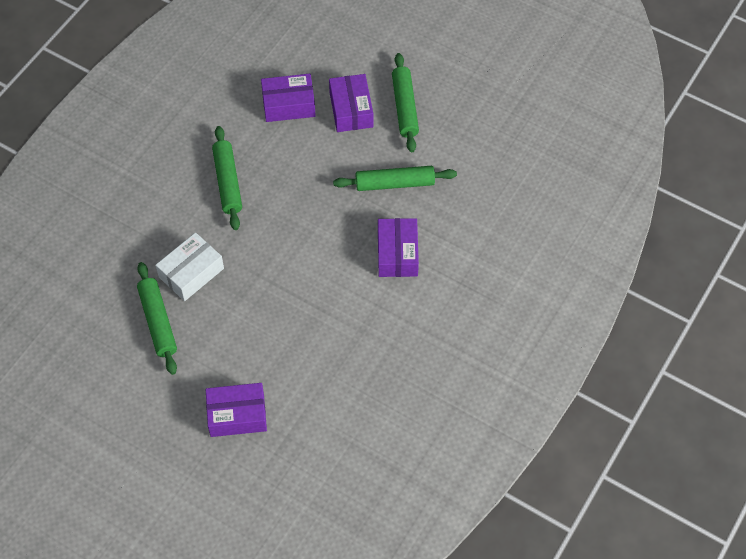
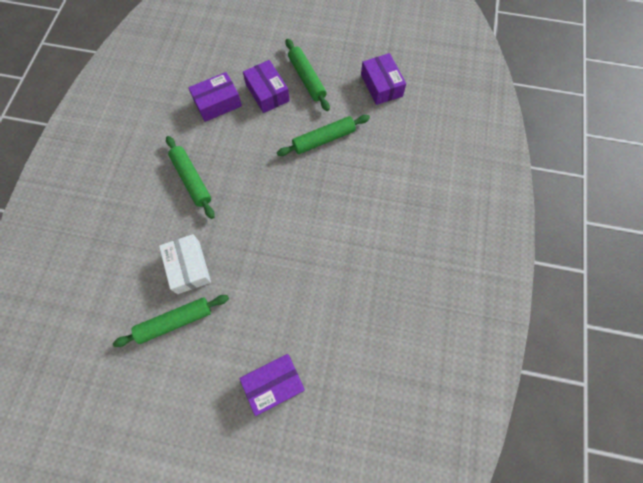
camera: 20 degrees left, 10 degrees up
green rolling pin [137,262,177,375] -> green rolling pin turned 75 degrees counterclockwise [113,295,229,347]
white box [156,232,224,301] -> white box turned 45 degrees counterclockwise [159,234,211,294]
purple box [378,218,419,277] -> purple box moved to [361,53,406,105]

